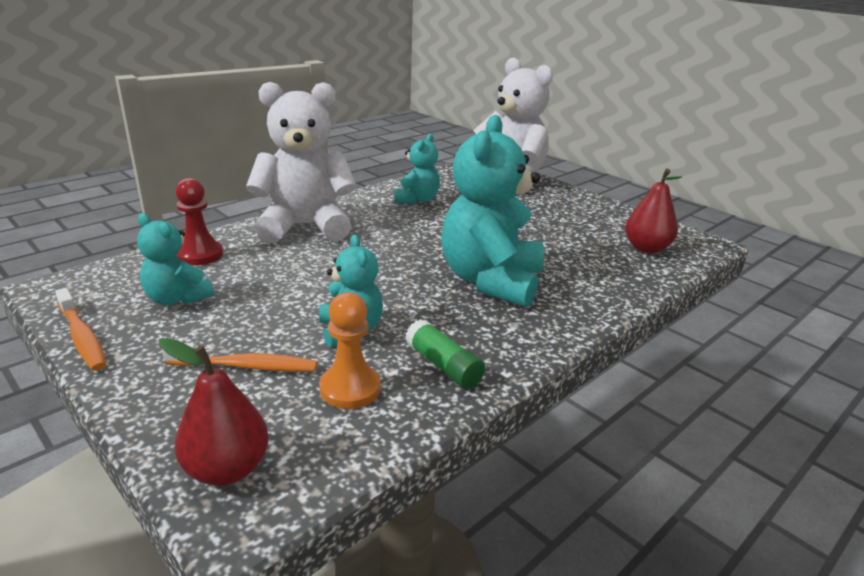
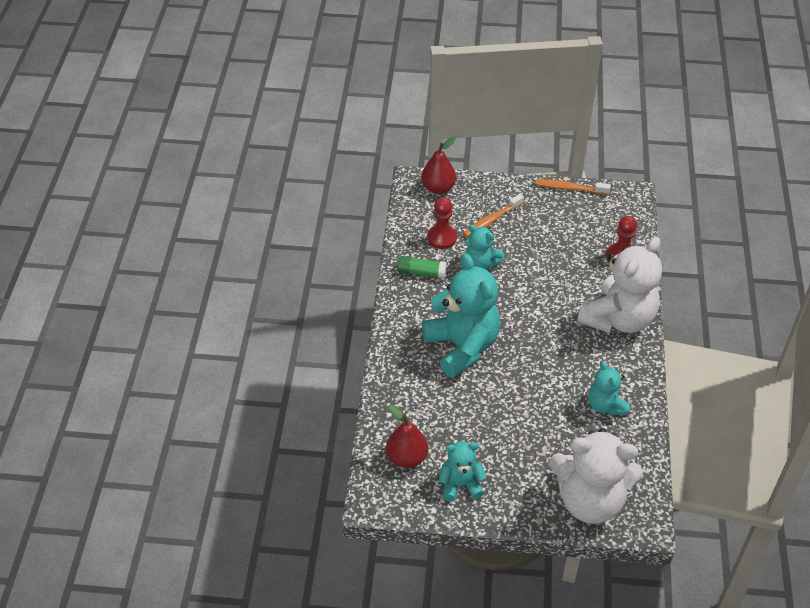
camera: 140 degrees right, 20 degrees up
turquoise teddy bear [137,213,214,305] -> turquoise teddy bear moved to [439,441,487,502]
orange pawn [319,292,380,409] -> red pawn [427,197,457,249]

